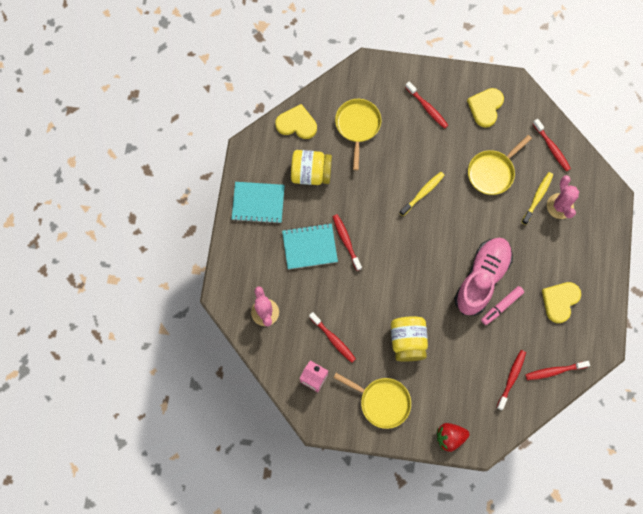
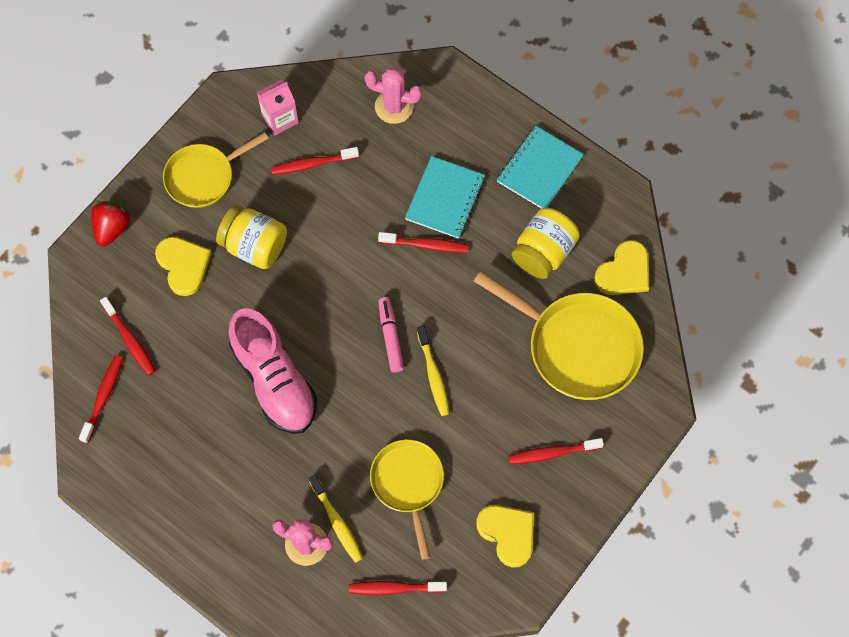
camera: 120 degrees right, 5 degrees down
yellow pan [335,99,381,170] -> yellow pan [474,271,644,400], size x1.56
pink marker [481,286,524,325] -> pink marker moved to [378,297,404,373]
yellow heart [542,282,581,323] -> yellow heart moved to [155,237,212,296]

